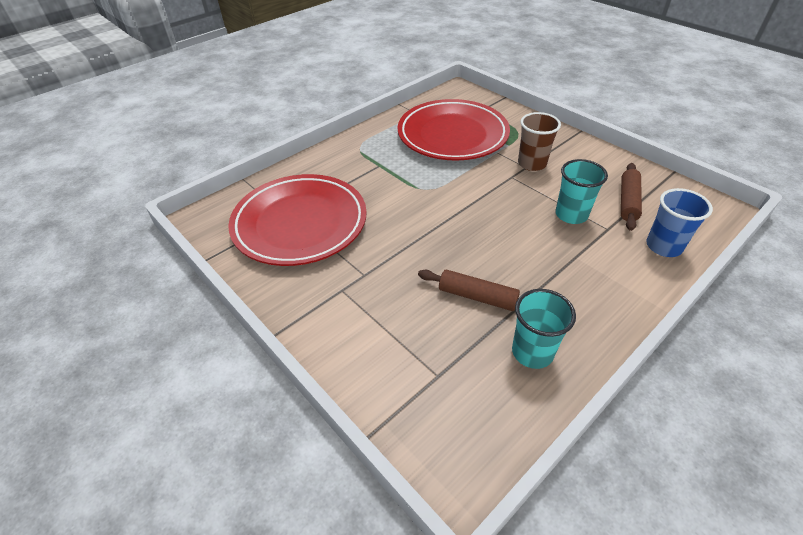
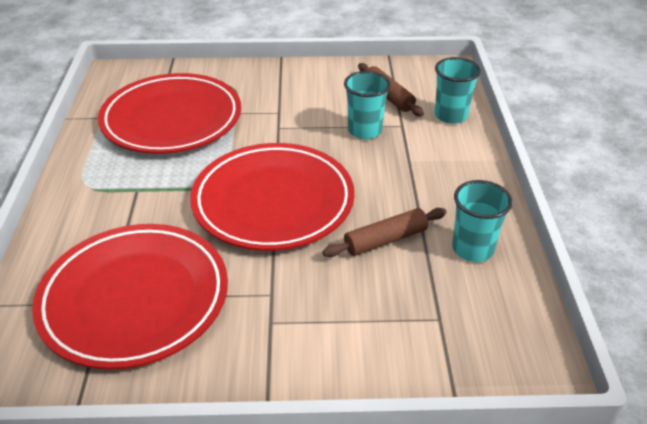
camera: 50 degrees left, 5 degrees down
brown cup [518,112,561,171] -> none
blue cup [646,188,713,257] -> turquoise cup [435,57,481,124]
none -> red plate [190,143,355,251]

